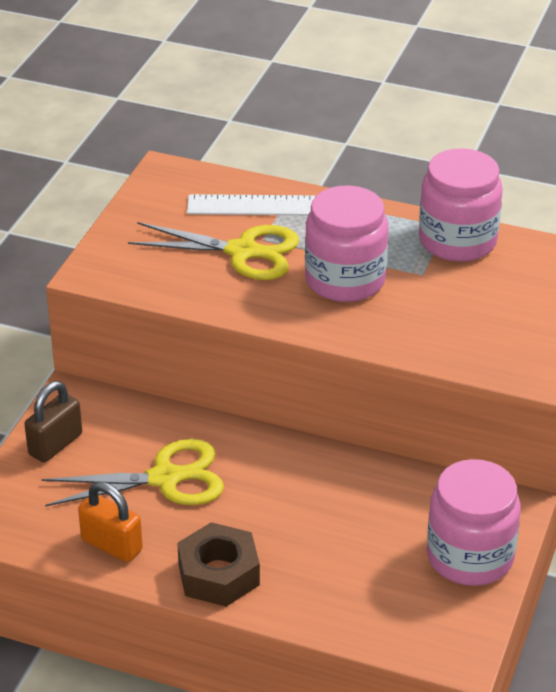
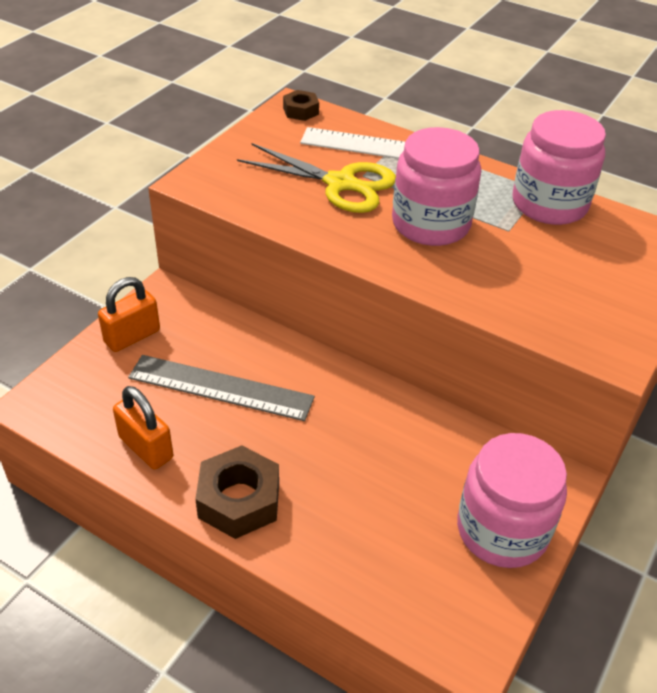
camera: 10 degrees right, 5 degrees up
brown padlock [24,381,82,462] -> orange padlock [98,277,160,352]
yellow scissors [42,439,224,507] -> grey ruler [128,355,315,421]
none -> brown nut [283,90,319,121]

